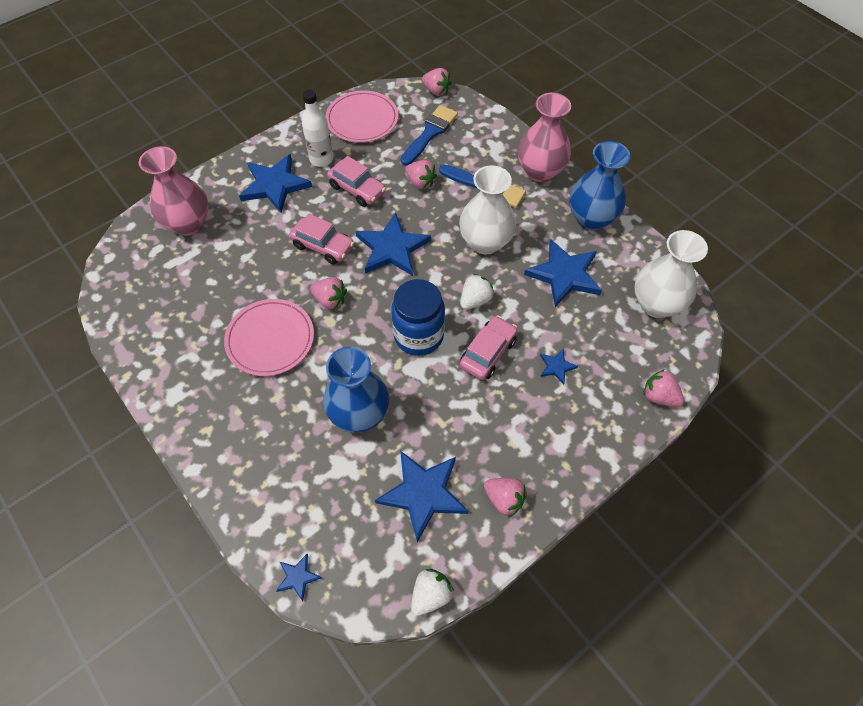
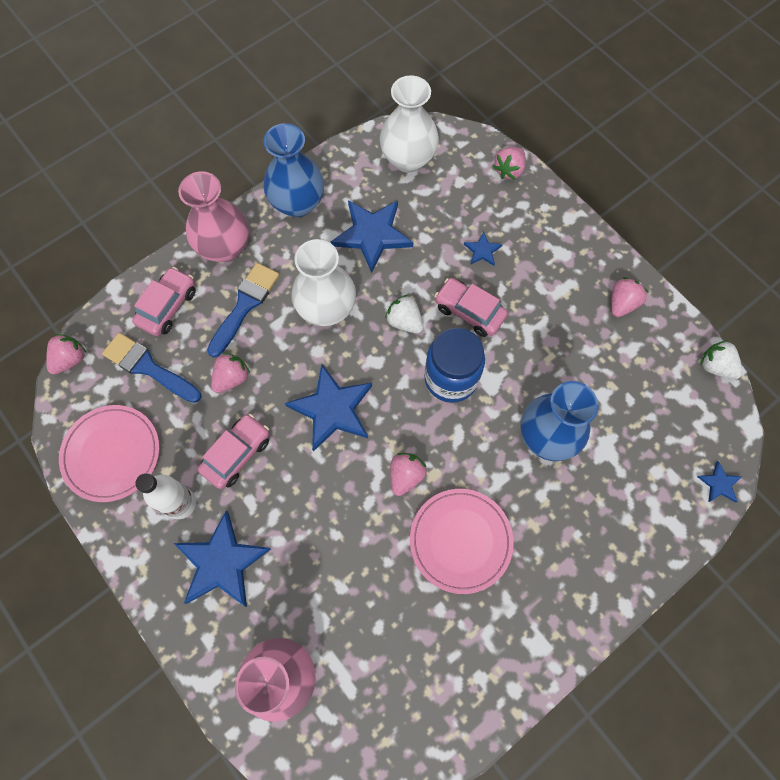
camera: 90 degrees left, 10 degrees up
pink car [289,214,354,264] -> pink car moved to [132,267,196,336]
blue star [375,451,468,542] -> none

